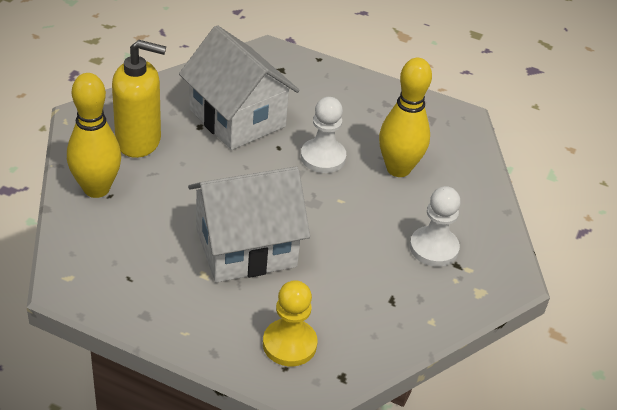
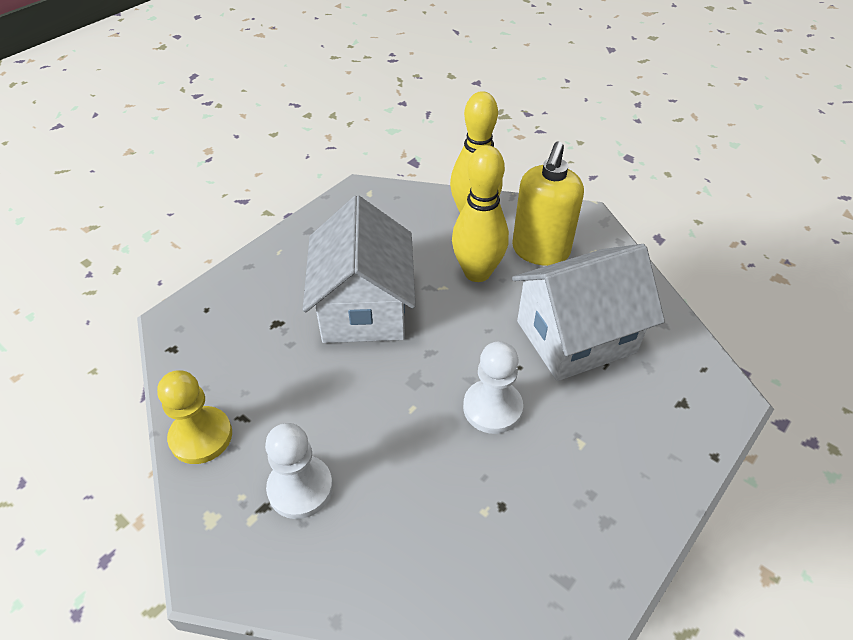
camera: 110 degrees right, 5 degrees up
yellow pawn [263,280,318,366] -> yellow pawn moved to [157,371,232,464]
yellow bowling pin [379,58,432,177] -> yellow bowling pin moved to [452,145,509,282]

